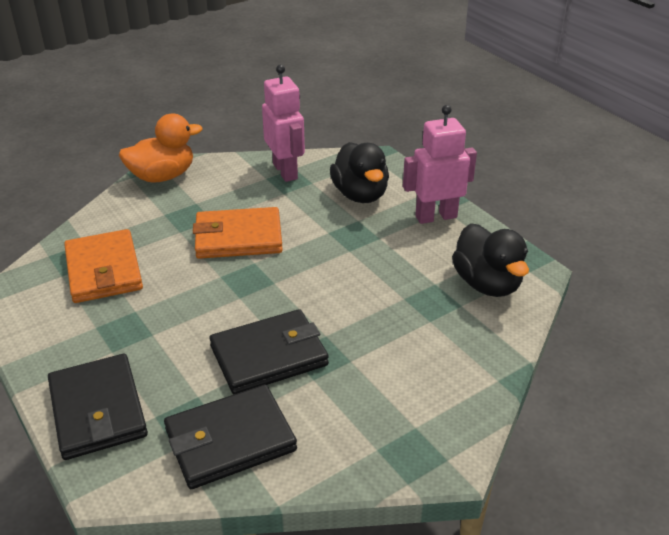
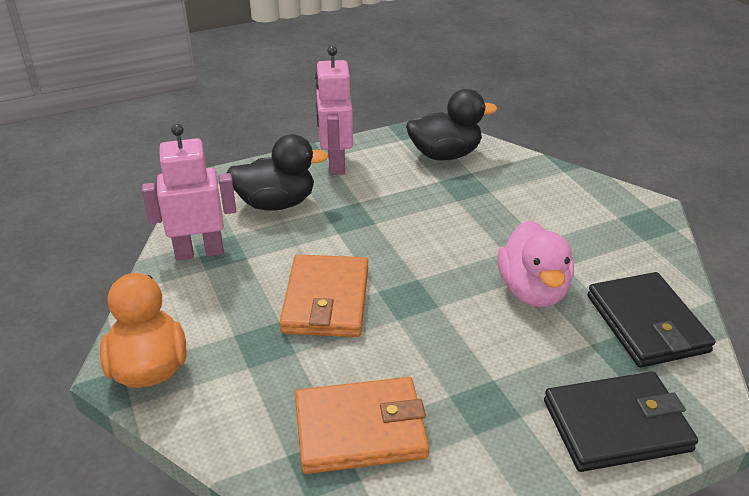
camera: 80 degrees left, 0 degrees up
black wallet [209,309,329,395] -> pink duck [497,220,574,307]

